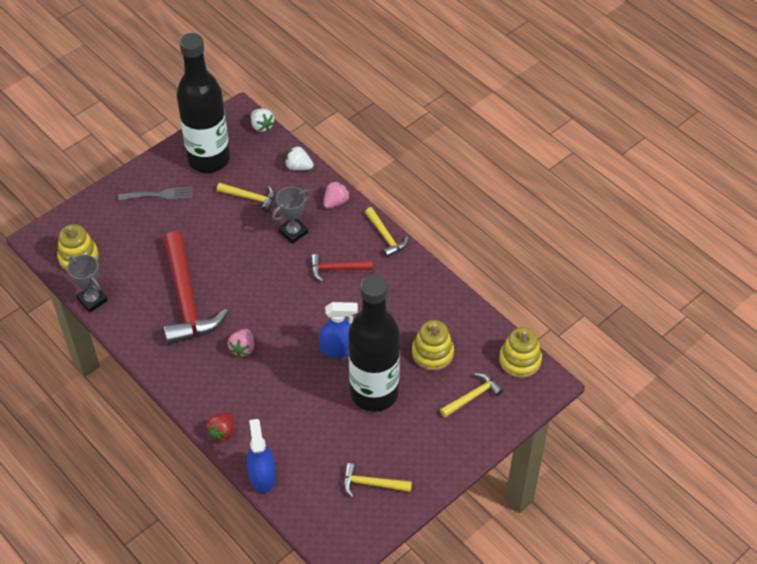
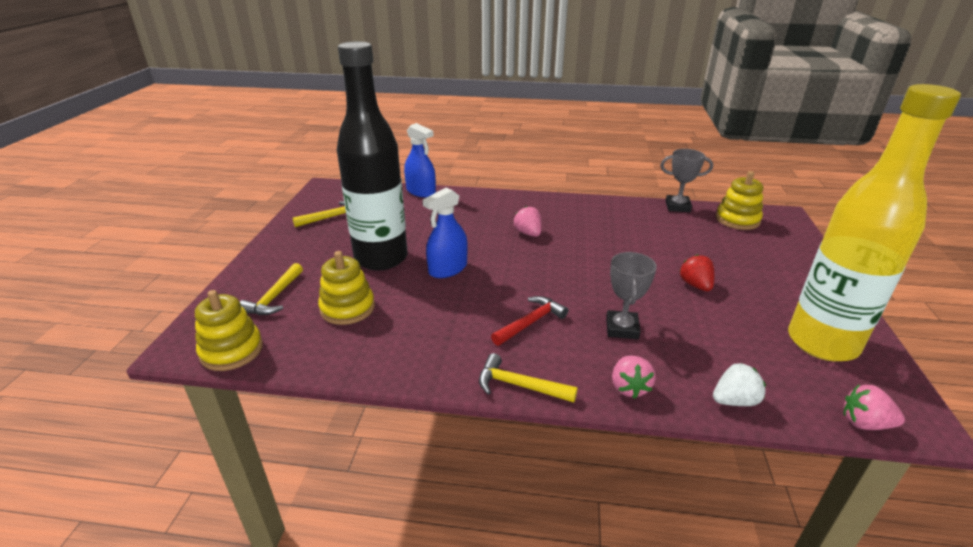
camera: 140 degrees right, 20 degrees down
grey fork [118,187,193,200] -> none
red hammer [163,231,228,345] -> none
black bottle [177,33,230,173] -> yellow bottle [788,84,961,361]
red strawberry [206,412,234,441] -> red strawberry moved to [680,254,714,291]
yellow hammer [217,183,275,212] -> none
white strawberry [251,109,274,132] -> pink strawberry [844,385,905,430]

